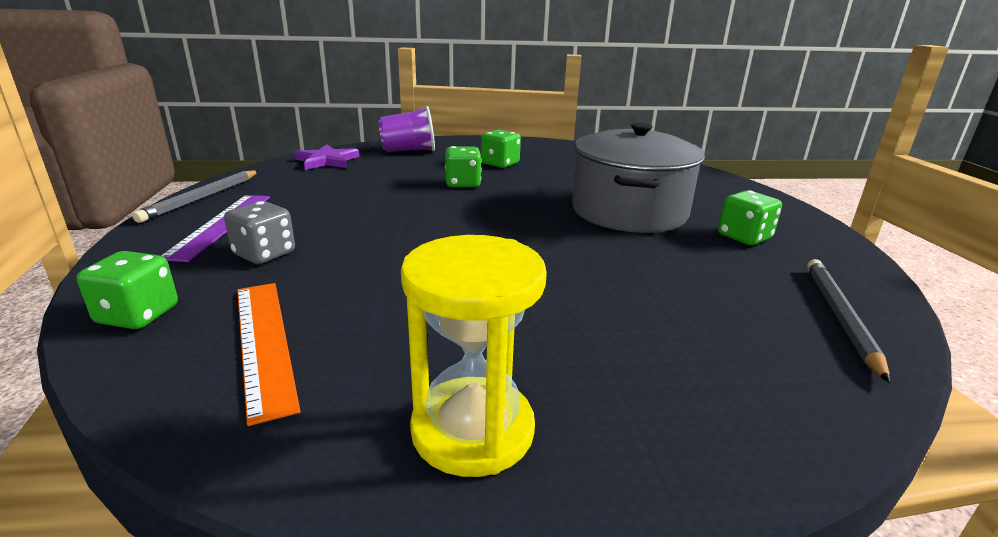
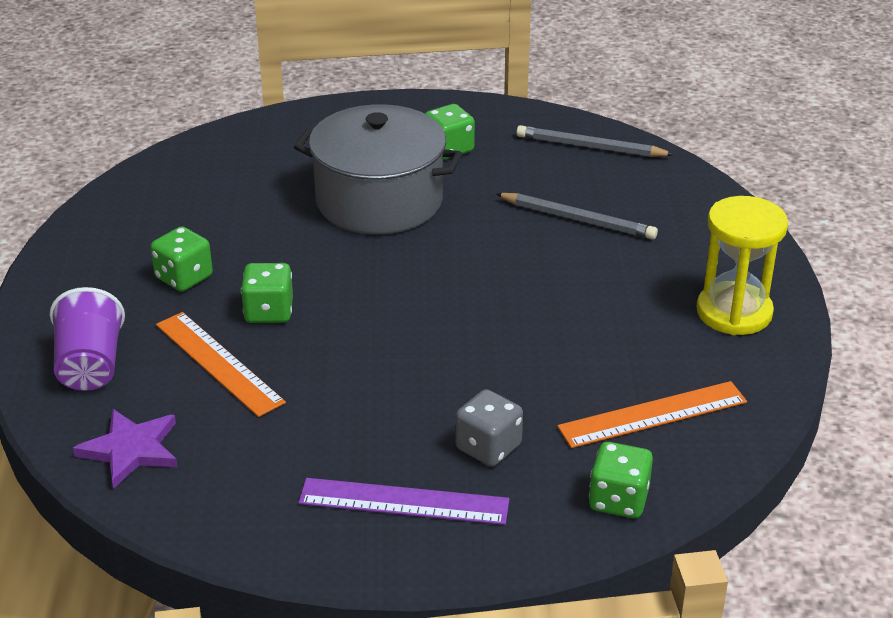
camera: 85 degrees left, 10 degrees up
grey pencil [132,170,258,223] -> grey pencil moved to [495,193,658,239]
none -> orange ruler [156,312,286,417]

